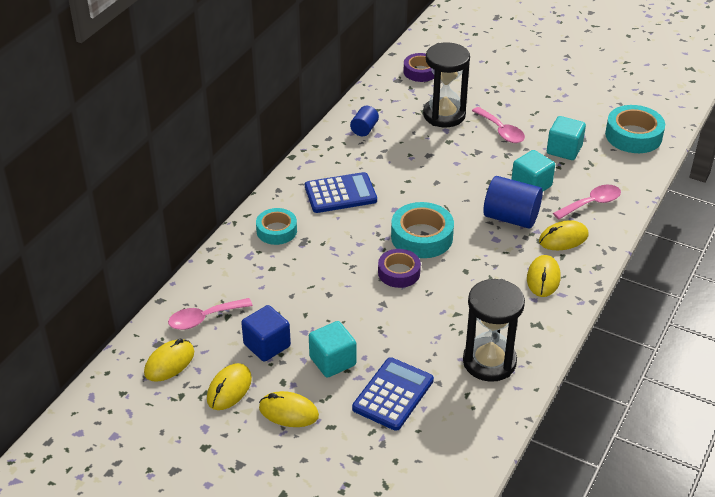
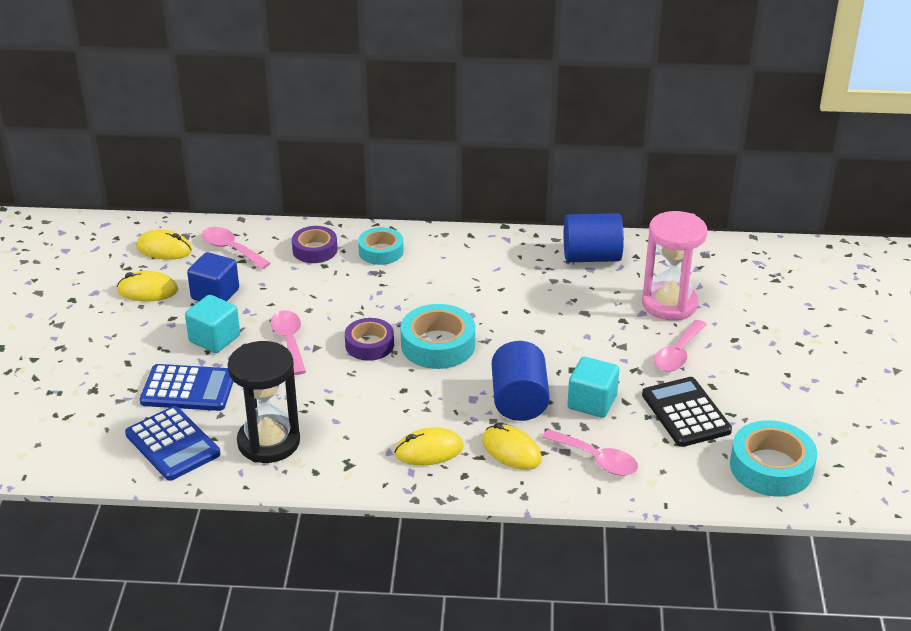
camera: 65 degrees right, 5 degrees down
yellow mouse [259,391,319,427] -> none
blue calculator [305,172,377,213] -> blue calculator moved to [125,406,221,481]
blue cylinder [350,106,379,136] -> blue cylinder [564,213,624,262], size x1.80
purple tape [403,53,434,82] -> purple tape moved to [292,226,337,263]
black hourglass [423,42,470,127] -> pink hourglass [642,211,707,320]
turquoise cube [547,116,586,160] -> black calculator [642,377,732,447]
none -> pink spoon [271,310,306,375]

